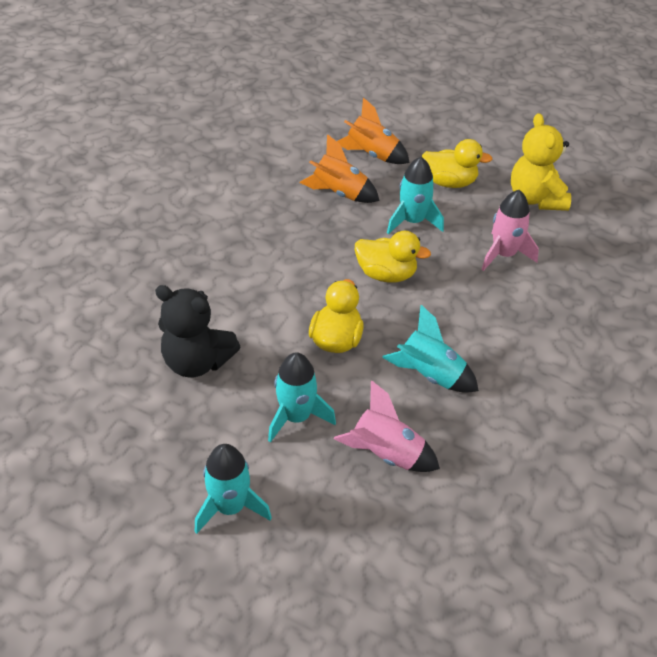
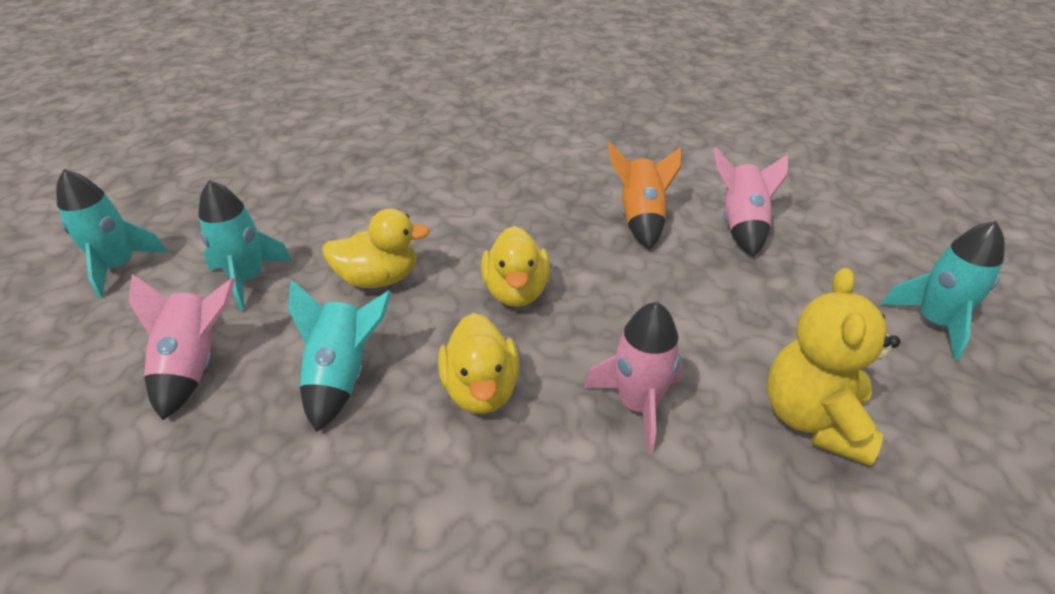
camera: 70 degrees right, 5 degrees down
black teddy bear [155,285,240,377] -> none
orange rocket [337,98,410,164] -> pink rocket [714,147,789,257]
turquoise rocket [387,157,444,234] -> turquoise rocket moved to [881,221,1005,360]
yellow duck [422,139,492,188] -> yellow duck moved to [438,313,520,414]
yellow teddy bear [511,113,571,211] -> yellow teddy bear turned 45 degrees counterclockwise [767,268,901,466]

